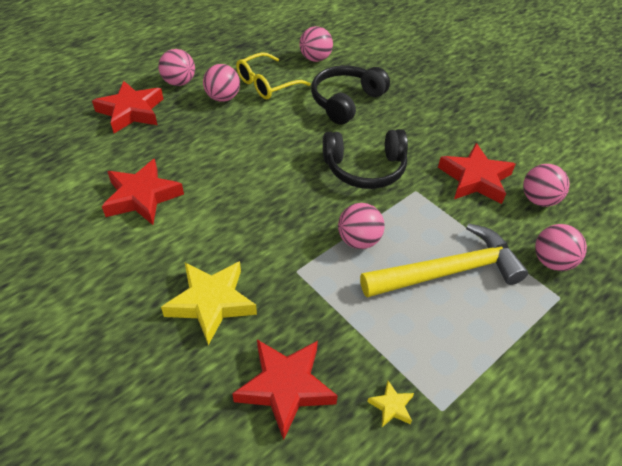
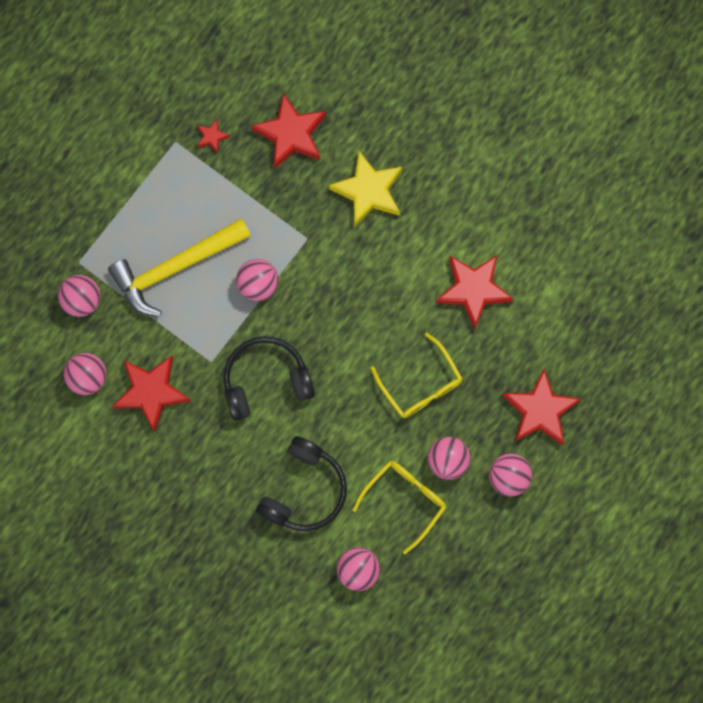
camera: 170 degrees right, 30 degrees up
yellow star [367,381,414,427] -> red star [197,119,230,153]
none -> yellow glasses [371,333,463,418]

